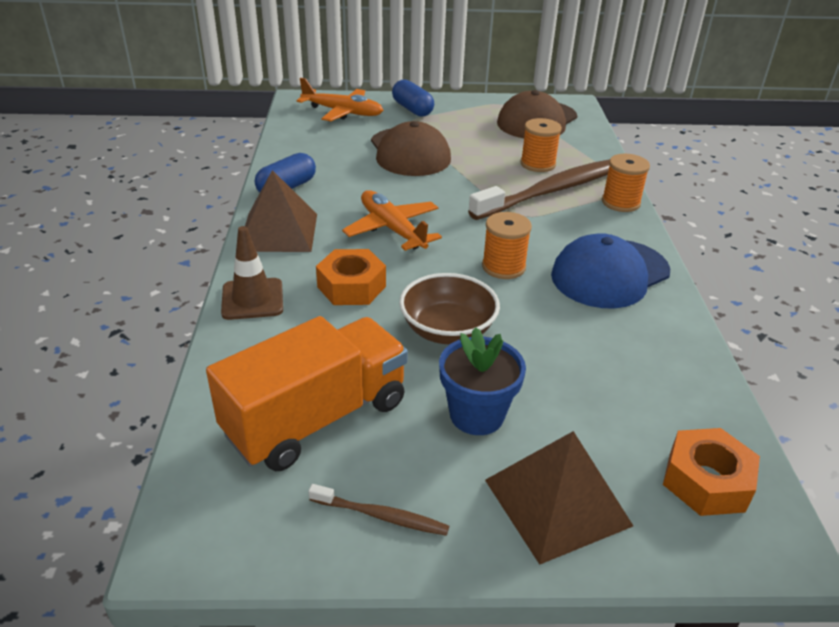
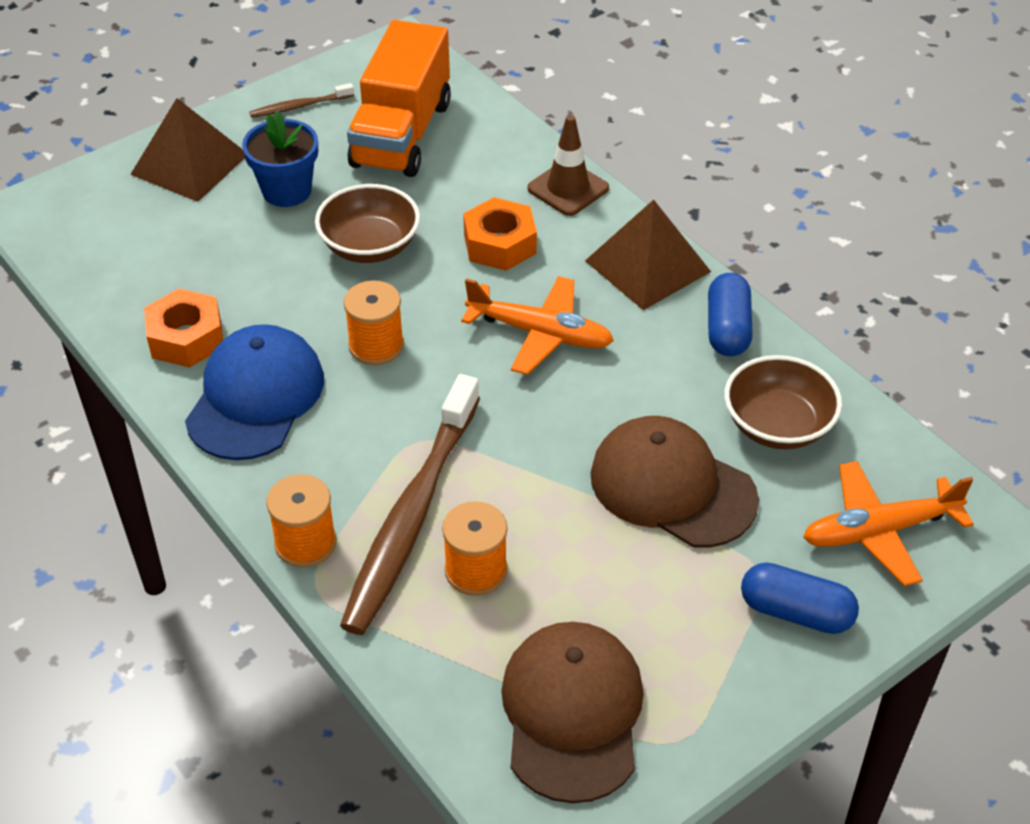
camera: 145 degrees right, 10 degrees up
orange nut [663,428,760,516] -> orange nut moved to [144,288,223,367]
none -> brown bowl [724,355,842,449]

